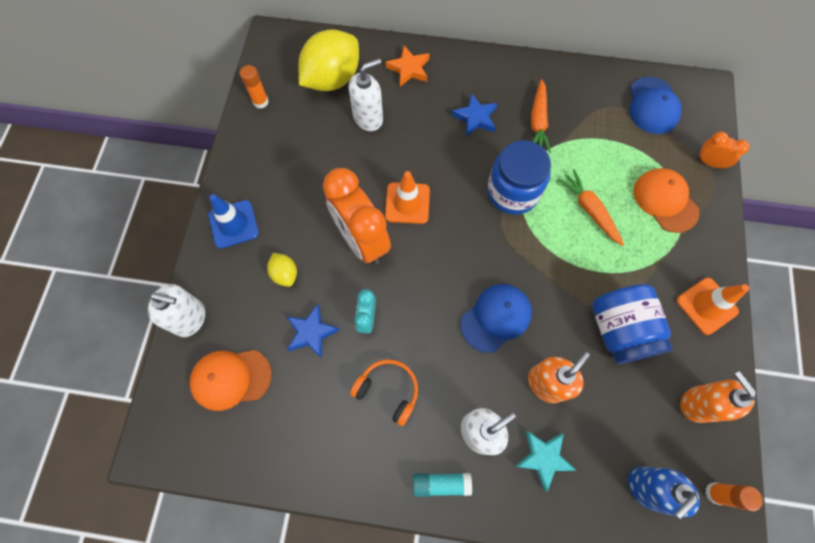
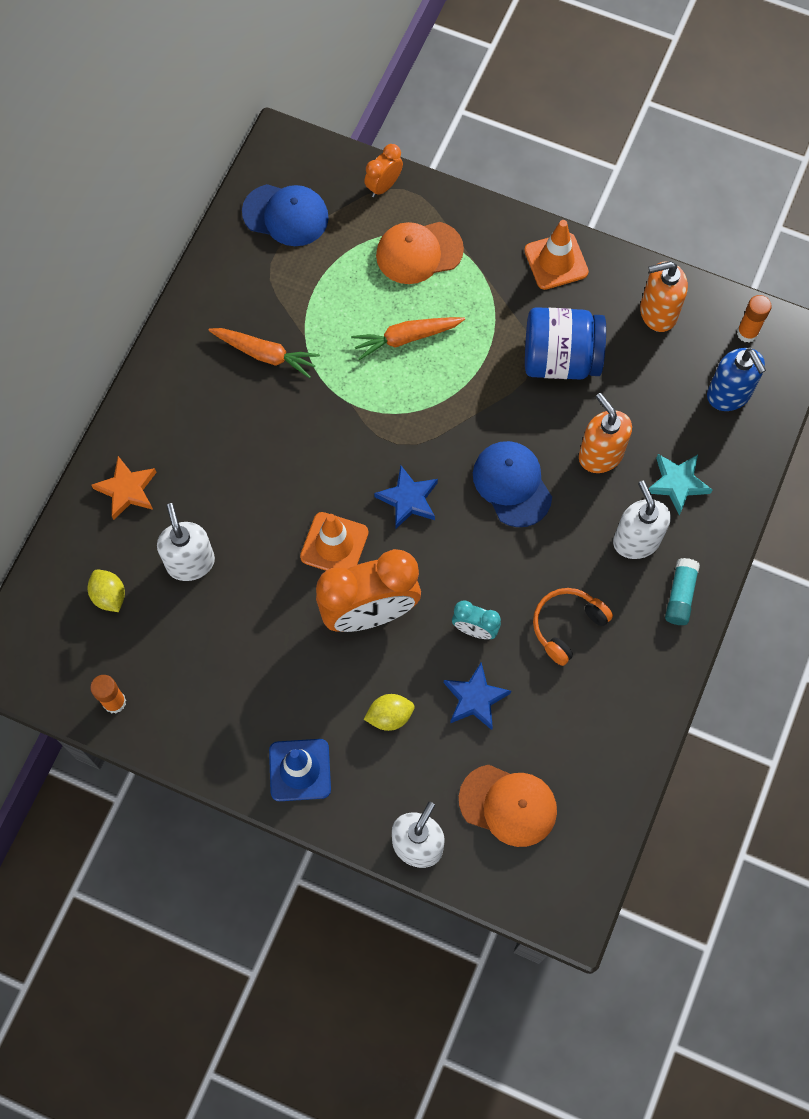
camera: 75 degrees left, 0 degrees up
orange cap [190,350,272,411] -> orange cap turned 75 degrees counterclockwise [459,765,557,847]
yellow lemon [299,29,359,91] -> yellow lemon [88,570,125,612], size x0.46
blue star [451,93,498,137] -> blue star moved to [374,465,438,529]
blue jar [487,140,551,215] -> none

